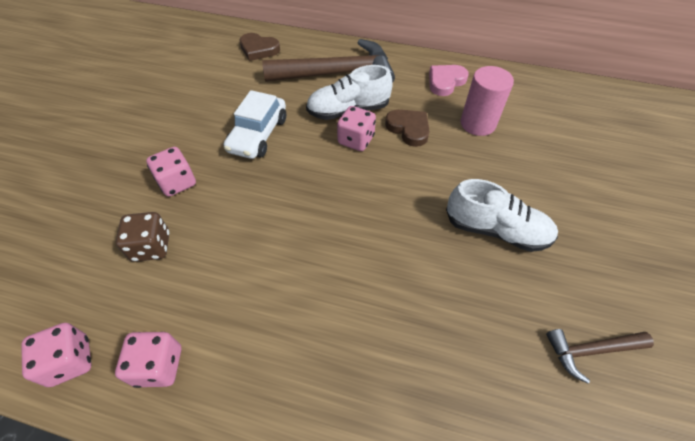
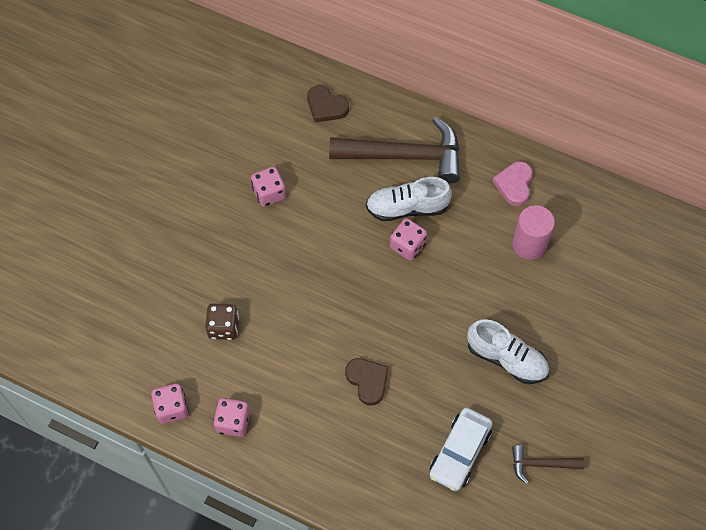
camera: 10 degrees right, 10 degrees up
pink dice [146,147,196,197] -> pink dice moved to [251,166,286,207]
white car [224,90,286,159] -> white car moved to [430,408,493,491]
brown heart [385,109,430,147] -> brown heart moved to [345,358,388,406]
pink heart [429,65,469,96] -> pink heart turned 45 degrees counterclockwise [492,161,533,206]

